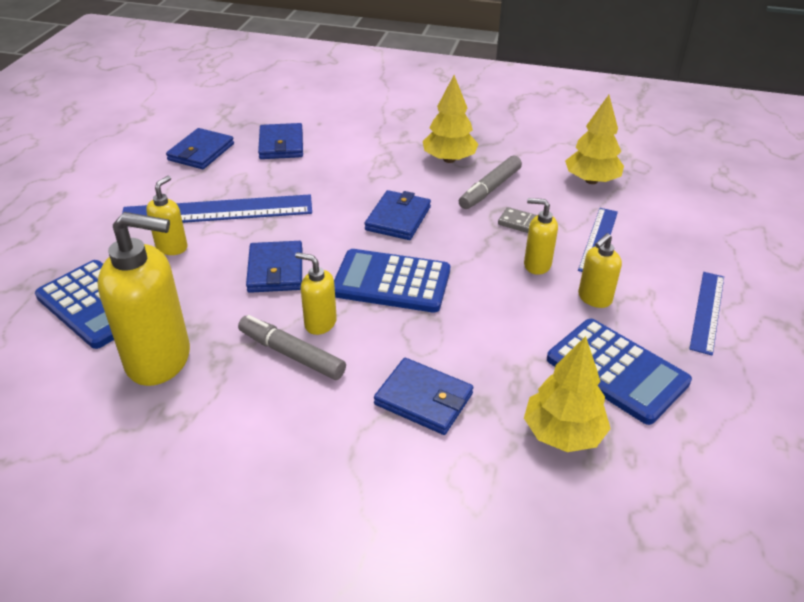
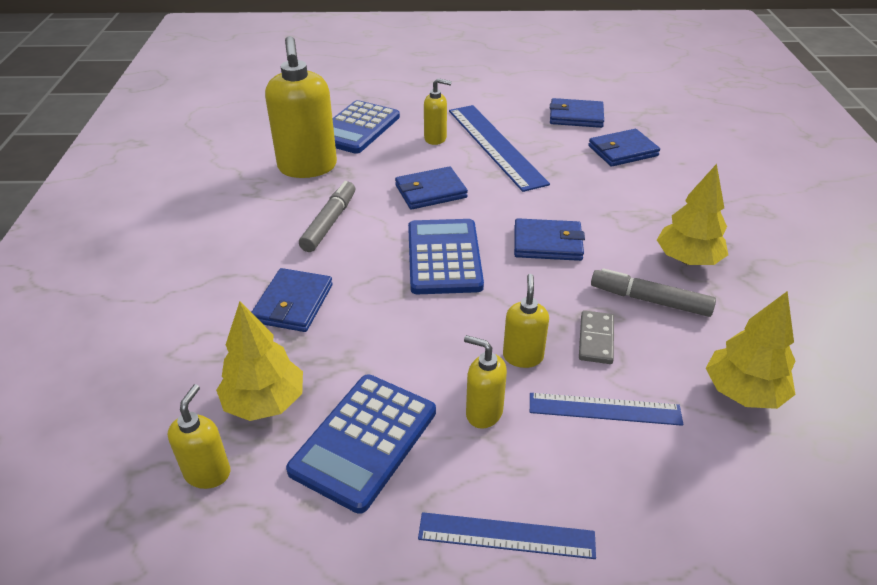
camera: 75 degrees right, 0 degrees up
yellow soap dispenser [295,252,337,335] -> yellow soap dispenser moved to [168,384,230,489]

